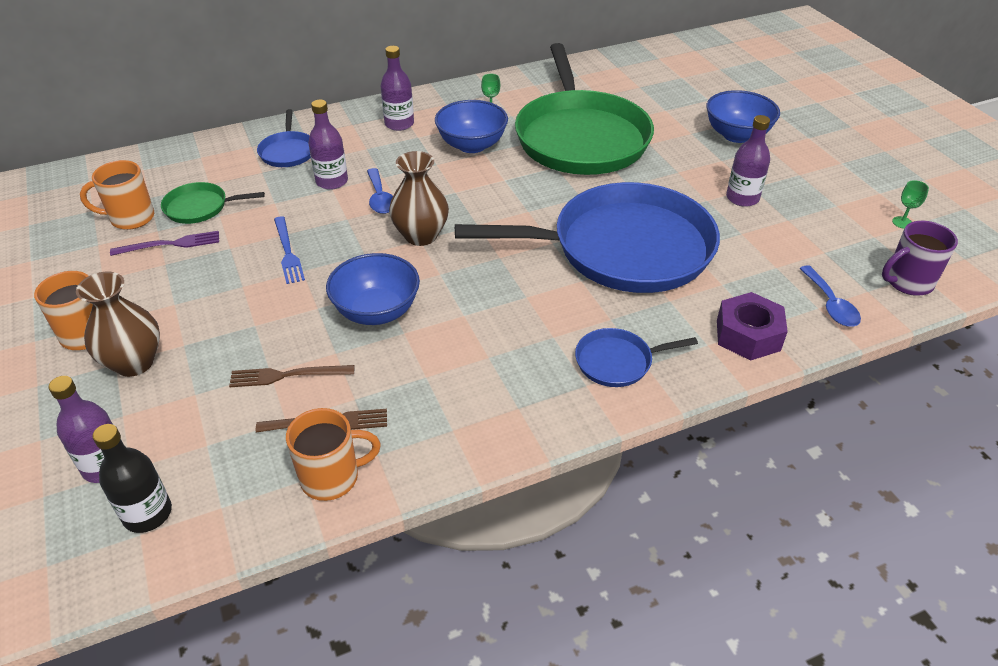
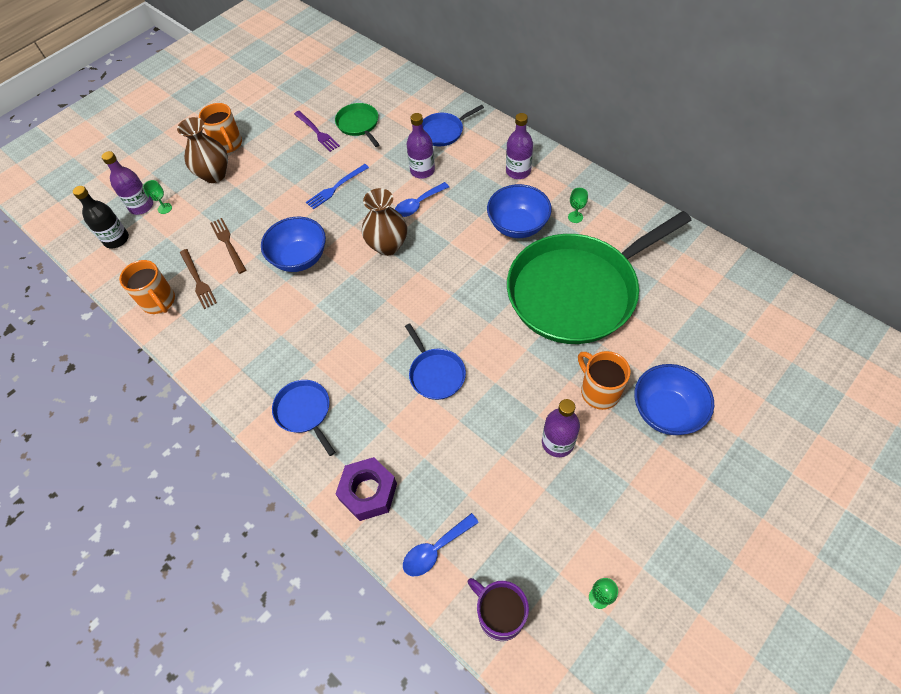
camera: 70 degrees right, 15 degrees up
orange mug [80,160,154,230] -> orange mug moved to [578,351,630,410]
blue pan [455,182,720,293] -> blue pan [405,323,466,400], size x0.41
none -> green goblet [143,180,172,214]

